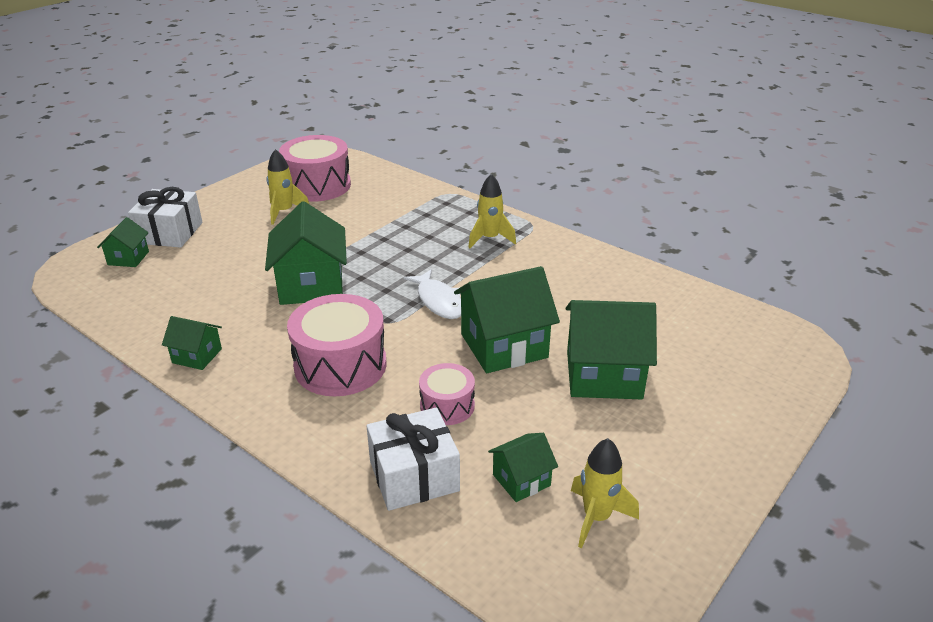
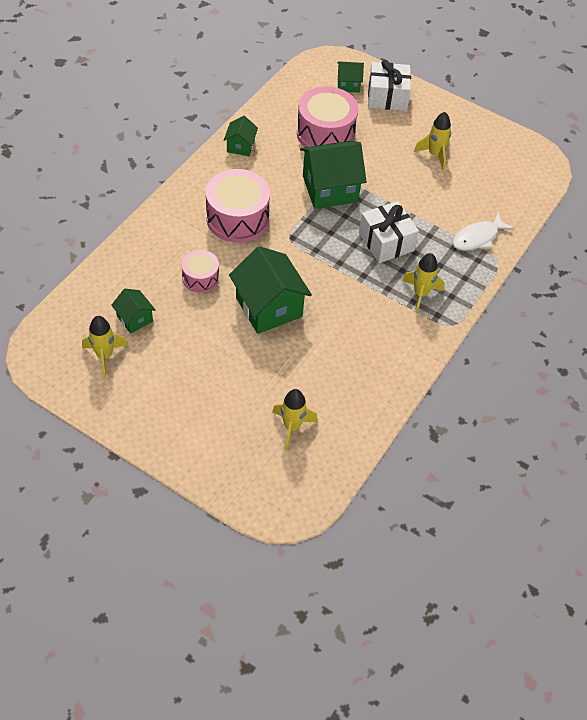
camera: 80 degrees right, 20 degrees up
pink drum [279,135,351,202] -> pink drum moved to [297,86,358,147]
white gift [367,407,460,511] -> white gift moved to [359,201,419,263]
white fish [404,269,461,319] -> white fish moved to [452,213,513,251]
green house [566,300,657,399] -> none
none -> yellow rocket [272,389,318,450]

